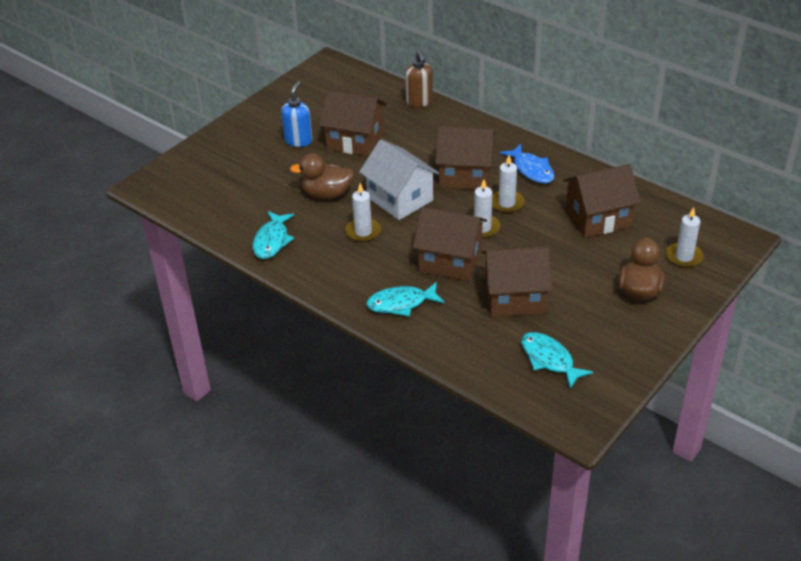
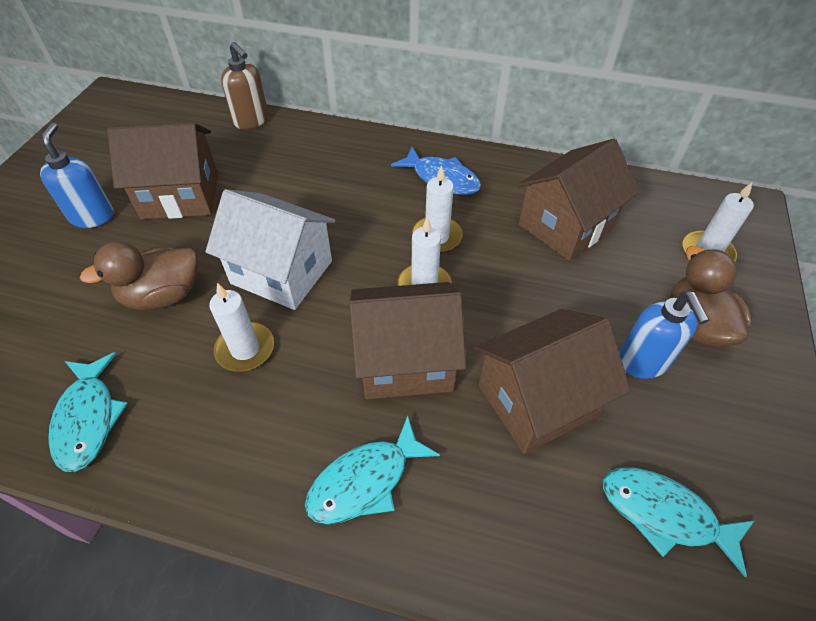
camera: 25 degrees left, 10 degrees up
brown house [435,126,495,189] -> none
none -> blue soap dispenser [619,291,709,379]

